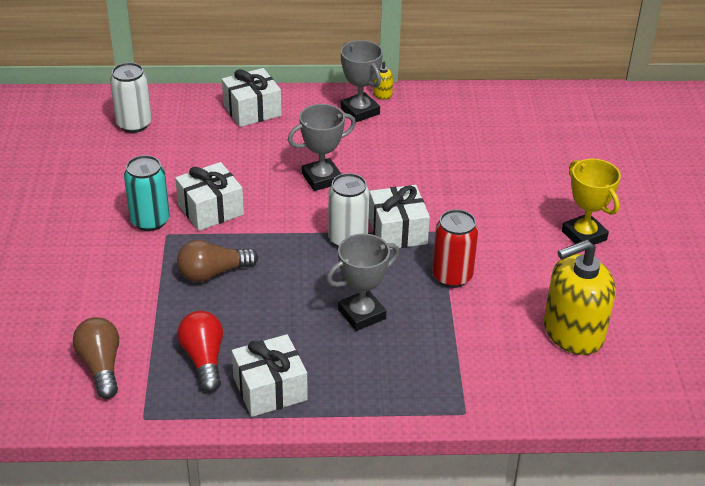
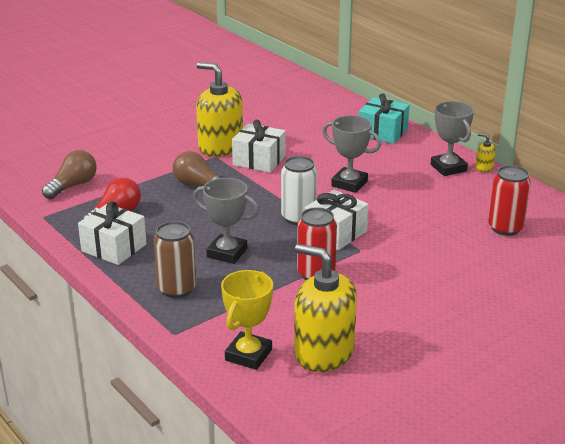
camera: 55 degrees right, 10 degrees down
white can [110,62,152,133] -> none
turquoise can [124,155,170,231] -> yellow soap dispenser [196,62,243,157]
white gift [222,68,282,127] -> turquoise gift [359,93,409,144]
grey trophy [340,40,383,122] -> grey trophy turned 45 degrees counterclockwise [431,101,474,176]
yellow trophy [562,159,621,245] -> yellow trophy moved to [221,270,273,370]
none -> brown can [153,221,196,298]
none -> red can [488,165,531,236]

